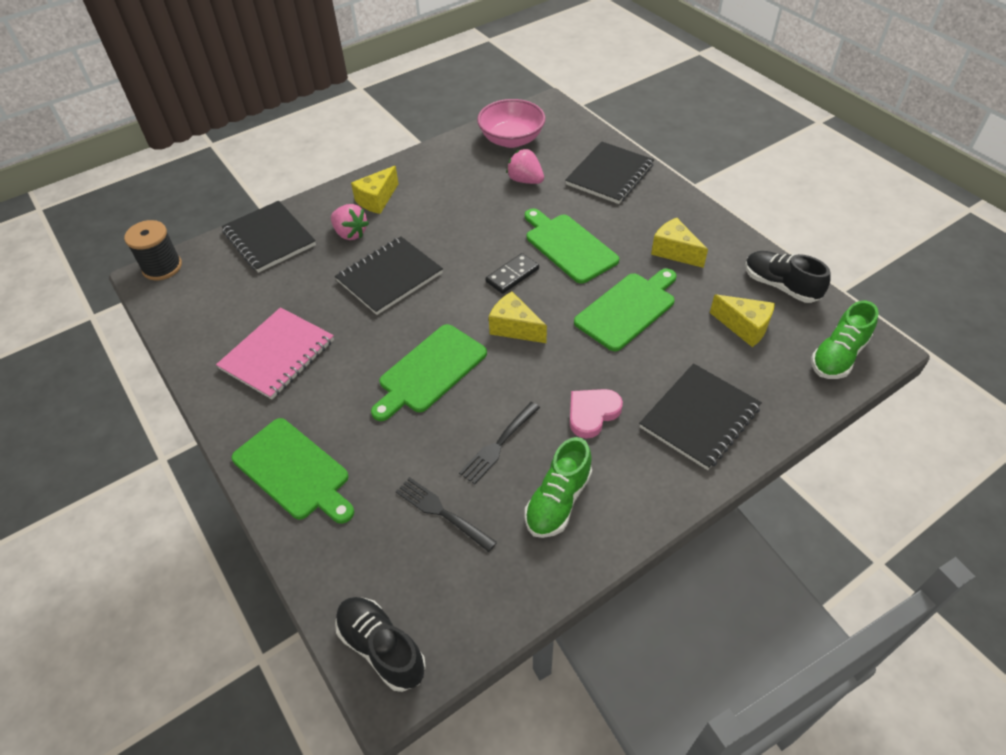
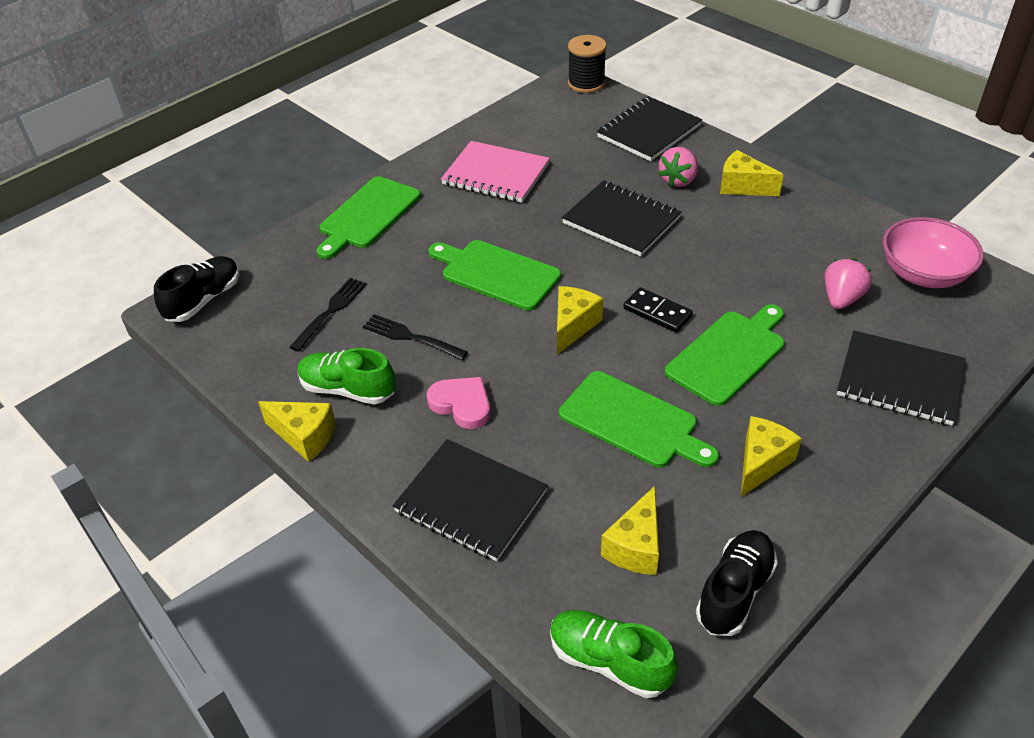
camera: 80 degrees right, 5 degrees down
none -> yellow cheese [258,401,336,462]

